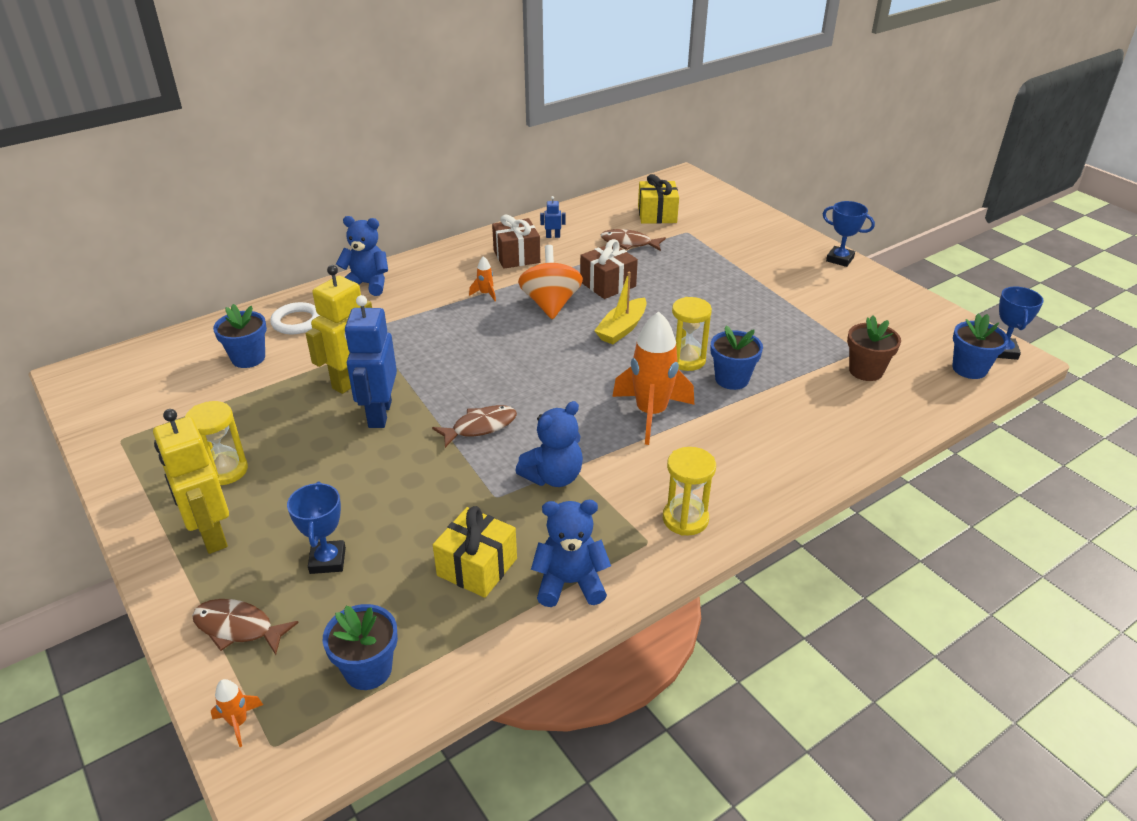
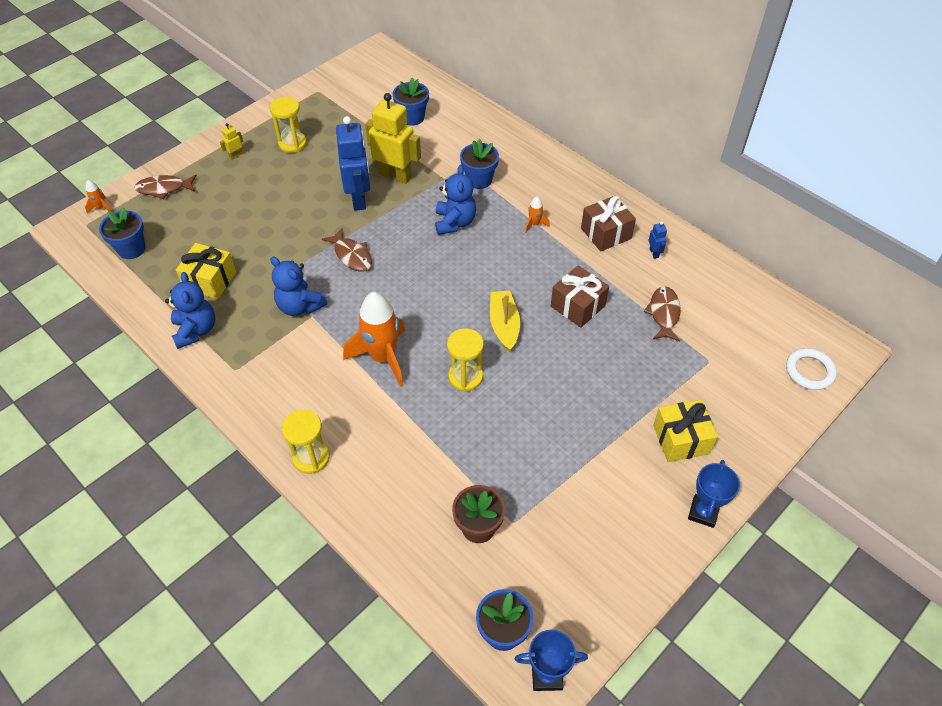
camera: 80 degrees right, 15 degrees up
yellow robot [153,409,229,554] -> yellow robot [220,123,243,159], size x0.41
brown fish [192,599,299,655] -> brown fish turned 105 degrees counterclockwise [134,175,197,199]
white ring [270,302,320,334] -> white ring moved to [786,348,837,390]
blue trophy [287,482,346,574] -> none
blue teddy bear [336,216,388,296] -> blue teddy bear moved to [435,165,476,235]
blue robot [345,295,397,428] -> blue robot turned 90 degrees clockwise [336,116,370,211]
orange spinning top [518,245,583,320] -> none
yellow boat [594,272,647,344] -> yellow boat turned 60 degrees clockwise [490,290,520,351]
yellow gift [638,174,679,224] -> yellow gift moved to [653,400,718,462]
yellow hourglass [663,447,716,536] -> yellow hourglass moved to [282,410,330,474]
blue flower pot [711,326,763,390] -> blue flower pot moved to [460,139,499,189]

